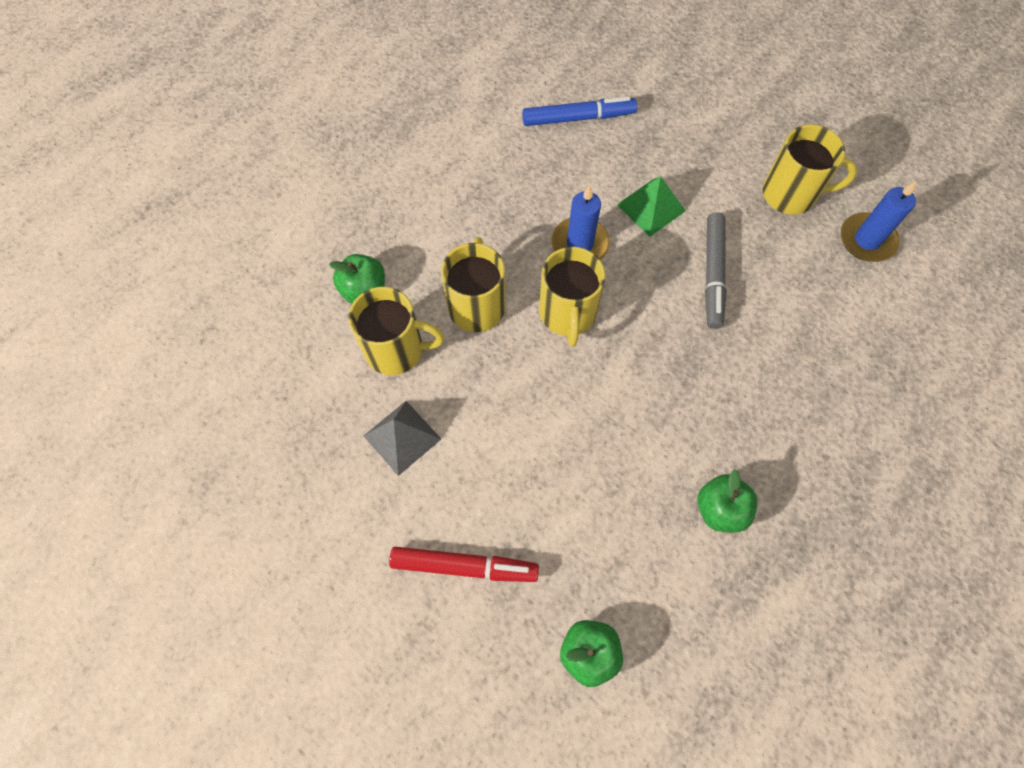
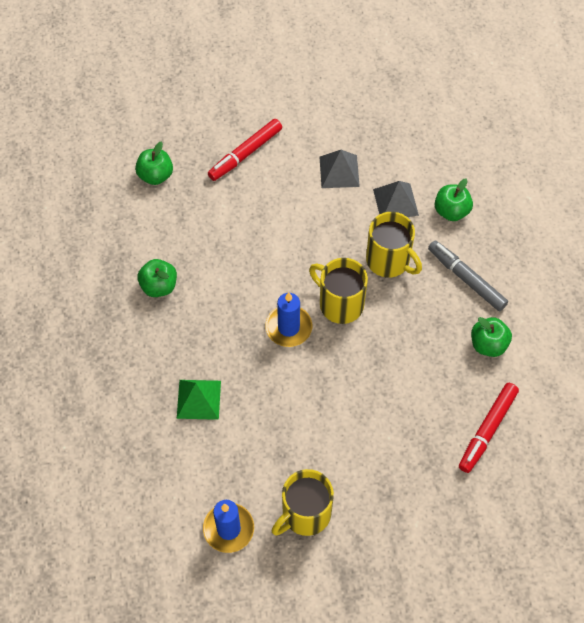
camera: 130 degrees right, 5 degrees down
yellow mug [348,287,444,375] -> grey pyramid [373,181,419,217]
blue marker [522,96,637,126] -> red marker [459,383,519,473]
blue candle [552,185,610,260] -> blue candle moved to [265,292,312,347]
green pyramid [617,176,685,237] -> green pyramid moved to [177,380,221,420]
grey marker [705,212,727,329] -> grey marker moved to [428,241,508,311]
none -> green apple [471,317,512,357]

